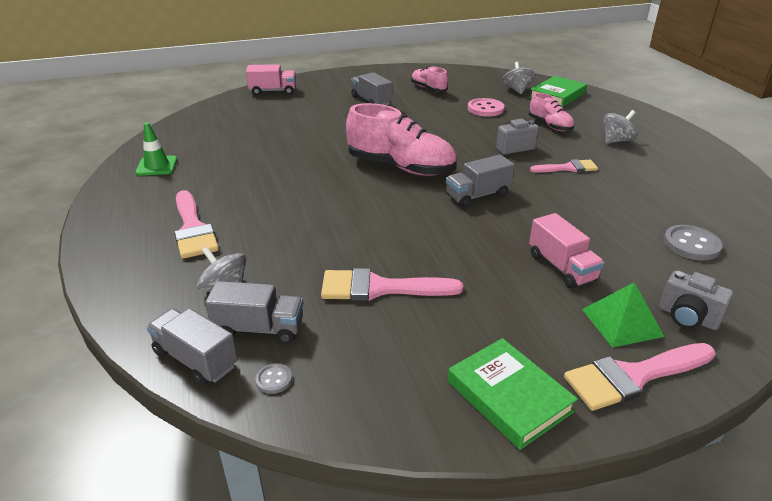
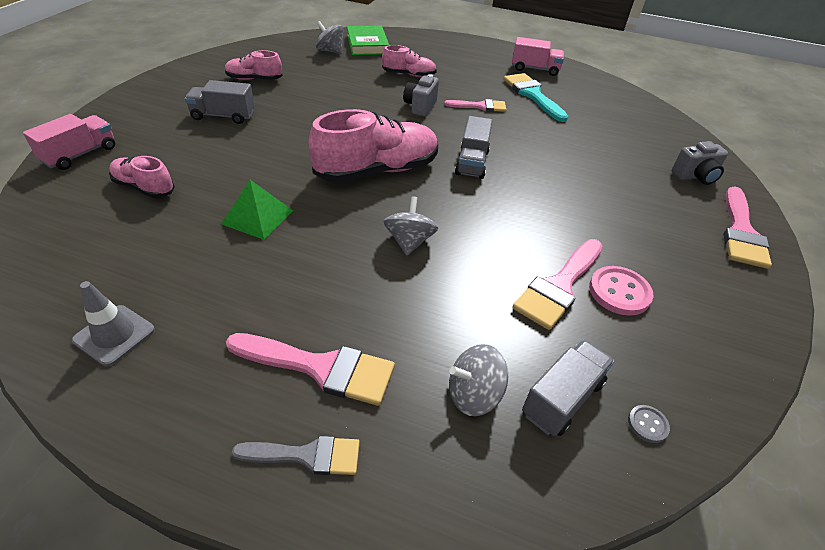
camera: 55 degrees left, 10 degrees up
green traffic cone [135,122,177,176] -> grey traffic cone [72,281,155,366]
grey truck [146,308,238,385] -> none
green book [448,338,578,450] -> none
pink button [468,98,504,117] -> pink button moved to [589,266,653,316]
pink truck [529,213,605,289] -> pink truck moved to [512,37,564,76]
pink brush [530,159,598,172] -> pink brush turned 60 degrees clockwise [444,99,506,112]
green pyramid [582,282,664,348] -> green pyramid moved to [221,180,293,240]
grey spinning top [604,110,637,144] -> grey spinning top moved to [384,197,438,256]
grey button [664,225,722,261] -> none
none -> pink shoe [109,156,175,198]
none -> grey brush [232,436,360,475]
none -> turquoise brush [503,73,568,122]

